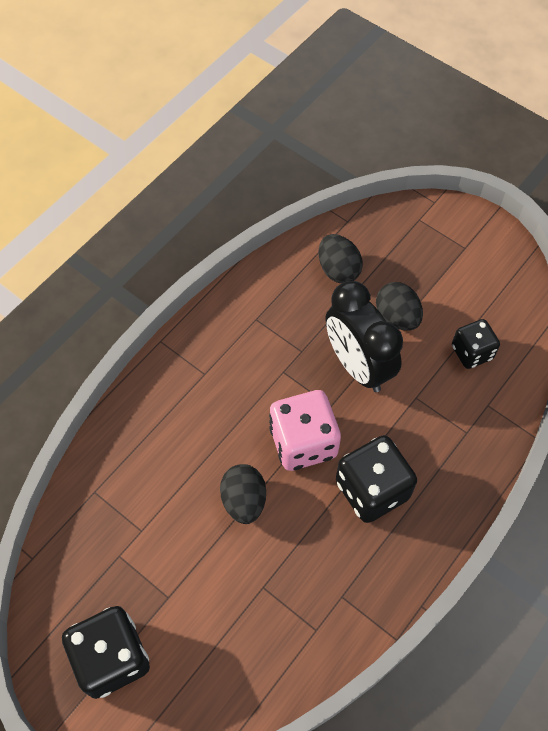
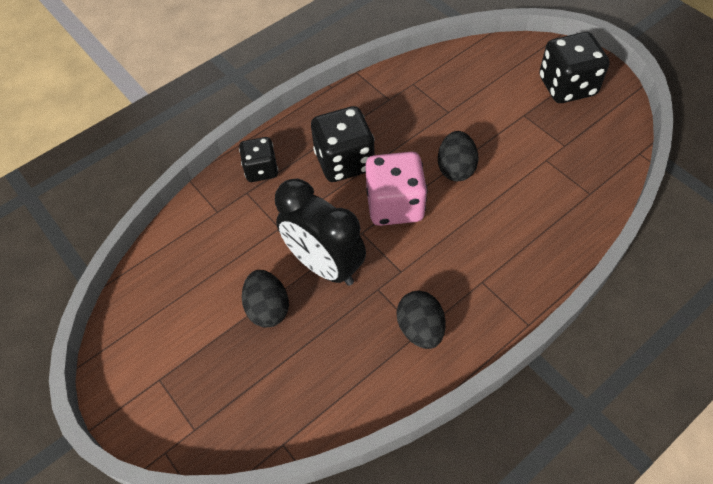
camera: 165 degrees left, 5 degrees down
black egg [319,234,363,283] -> black egg moved to [397,291,446,349]
black clock [326,281,403,392] -> black clock turned 150 degrees clockwise [275,179,366,286]
black dice [452,319,500,369] -> black dice moved to [239,137,278,182]

